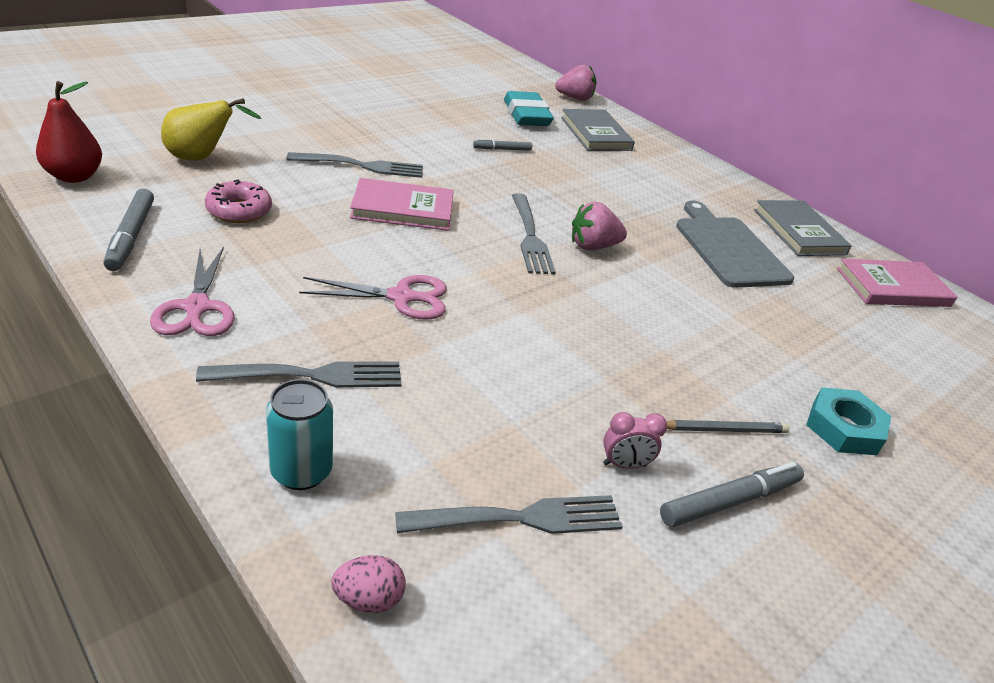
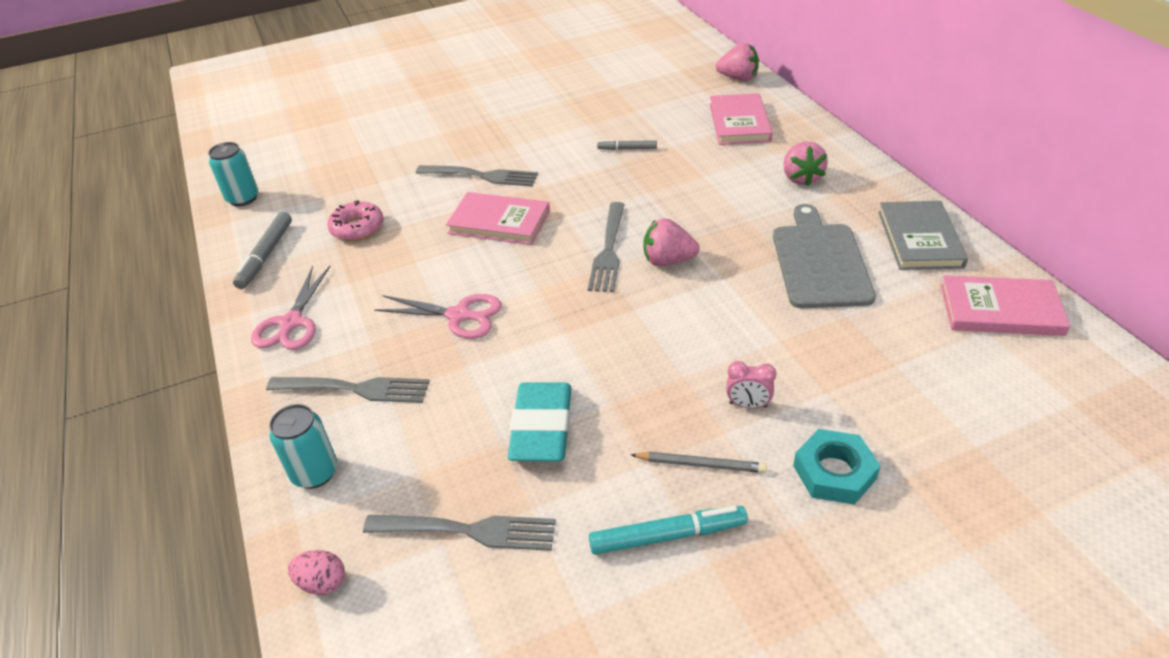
camera: 25 degrees right, 5 degrees up
red pear [36,81,102,183] -> turquoise can [208,142,258,206]
yellow pear [161,98,261,161] -> none
turquoise eraser [504,91,554,126] -> turquoise eraser moved to [508,382,572,461]
grey book [561,109,635,151] -> pink book [710,93,772,145]
pink clock [603,412,667,469] -> pink clock moved to [726,361,776,409]
grey marker [660,462,804,527] -> turquoise marker [589,506,748,555]
none -> pink strawberry [783,142,828,186]

